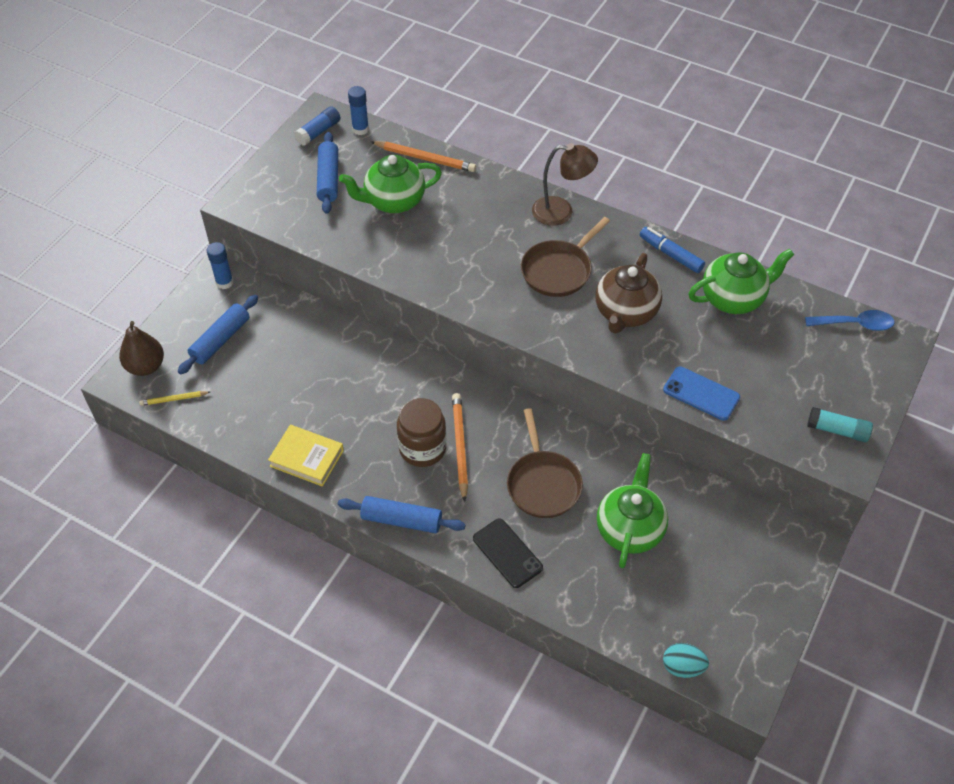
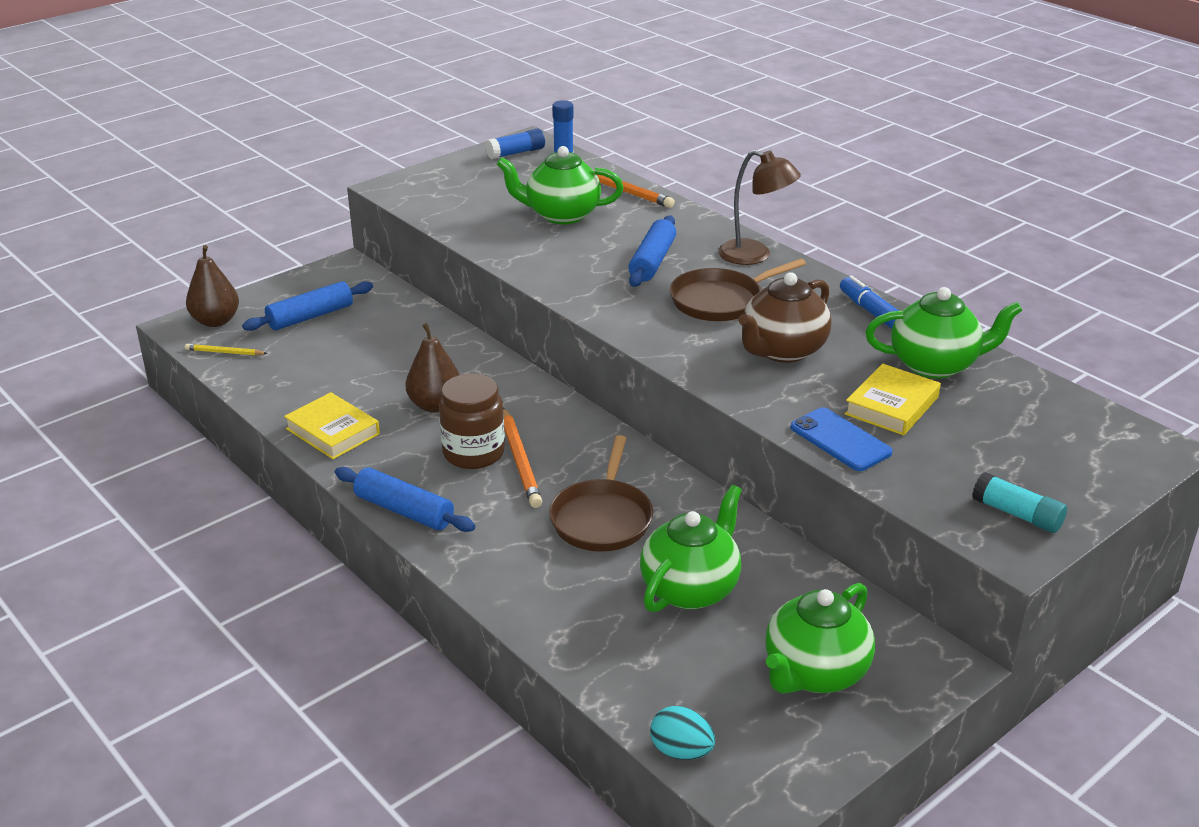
camera: 20 degrees right, 20 degrees down
blue glue stick [207,242,233,289] -> none
blue rolling pin [317,132,338,214] -> blue rolling pin moved to [628,216,676,287]
orange pencil [452,393,468,502] -> orange pencil turned 150 degrees clockwise [503,408,543,508]
black phone [473,519,543,588] -> none
blue spoon [805,310,895,331] -> none
none -> brown pear [406,323,460,412]
none -> green teapot [765,583,875,694]
none -> yellow book [845,364,941,435]

